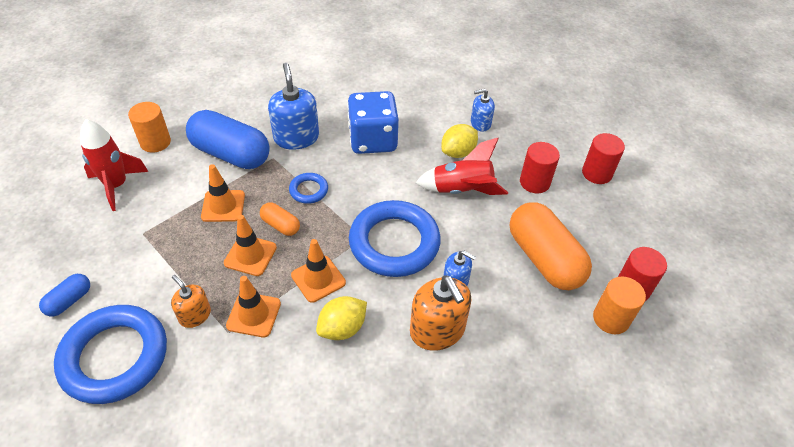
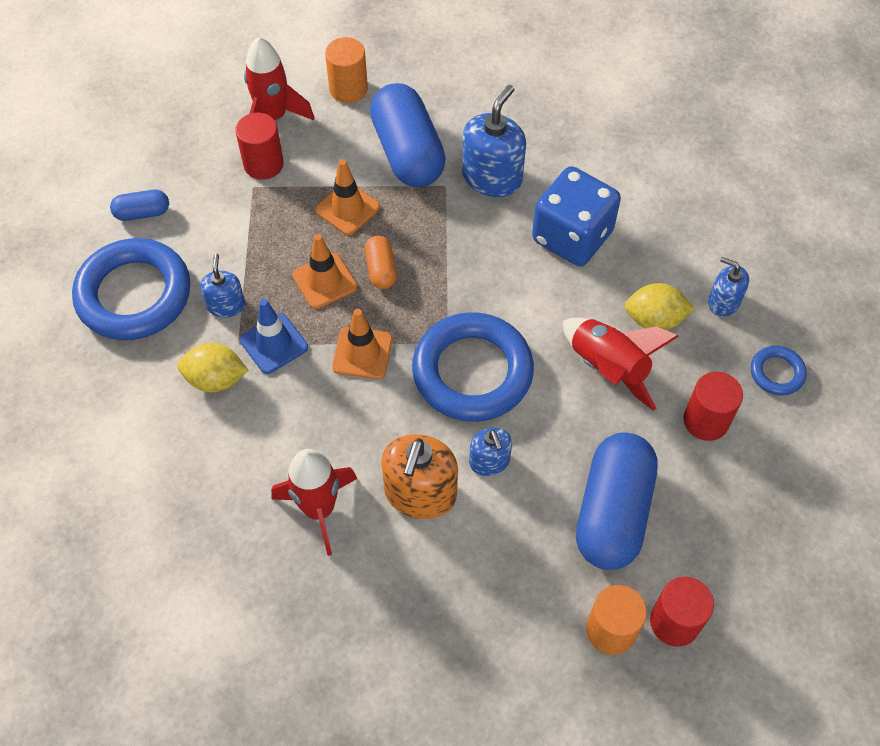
camera: 45 degrees right, 10 degrees up
orange soap dispenser [171,275,211,328] -> blue soap dispenser [200,254,245,318]
orange traffic cone [226,276,281,337] -> blue traffic cone [240,299,308,374]
blue ring [289,173,328,204] -> blue ring moved to [751,346,807,396]
yellow lemon [316,296,367,340] -> yellow lemon moved to [177,343,249,392]
orange capsule [510,202,592,290] -> blue capsule [576,432,658,570]
red cylinder [582,133,625,184] -> red cylinder moved to [235,113,284,180]
none -> red rocket [271,449,357,556]

